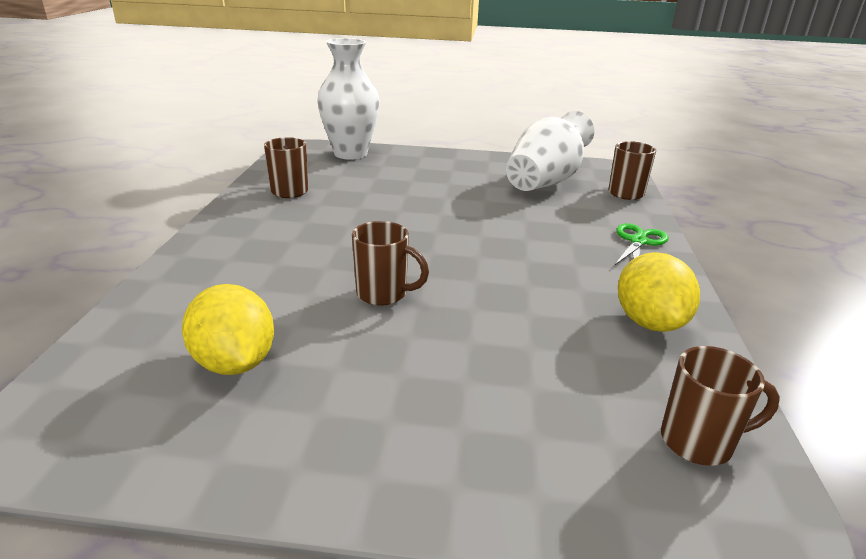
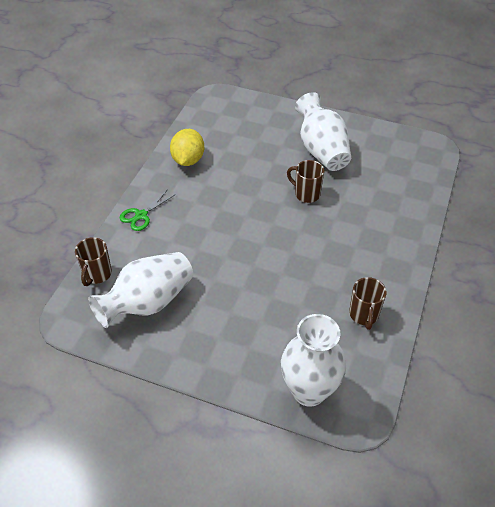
camera: 165 degrees left, 20 degrees up
yellow lemon [182,284,274,375] -> none
brown mug [661,346,780,466] -> none
none -> white vase [295,92,351,171]

